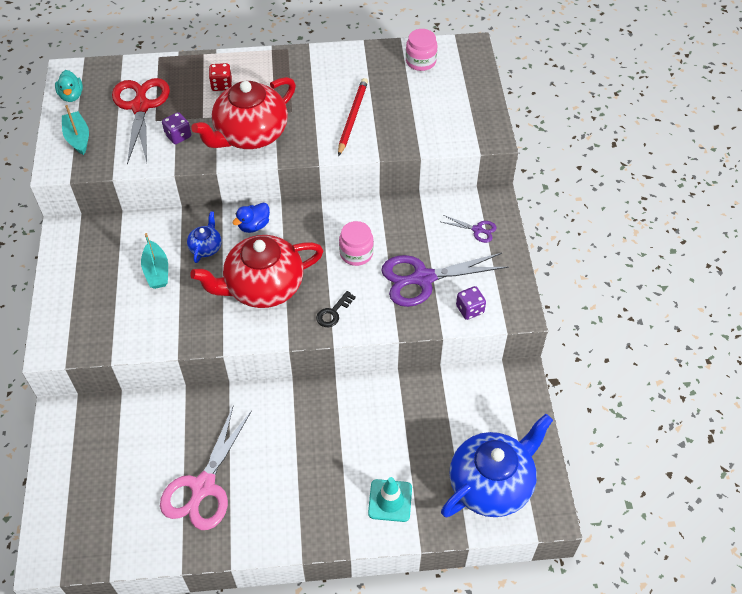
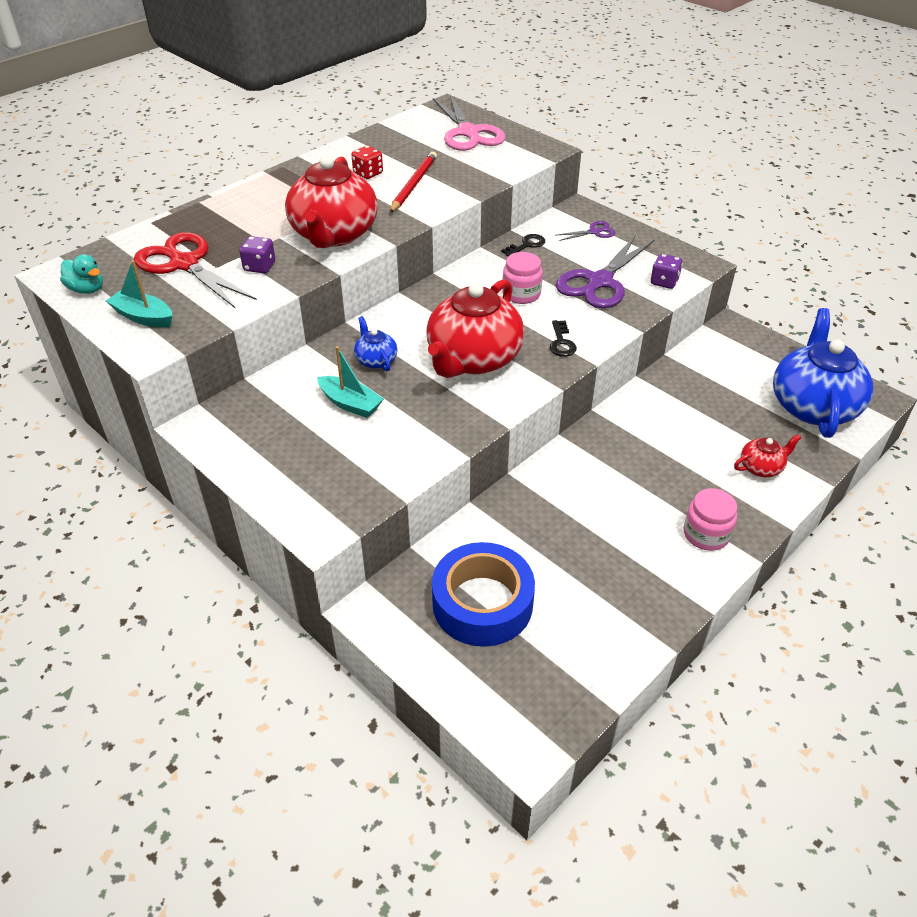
camera: 40 degrees left, 10 degrees down
pink scissors [160,405,252,530] -> pink scissors moved to [433,95,505,151]
red dice [209,63,232,91] -> red dice moved to [352,145,383,179]
blue duck [232,202,270,233] -> none
red pencil [338,78,368,156] -> red pencil turned 45 degrees clockwise [390,152,437,213]
turquoise traffic cone [368,477,412,522] -> red teapot [734,434,801,477]
pink jar [406,29,437,71] -> pink jar moved to [684,488,737,551]
none -> blue tape [432,542,535,647]
none -> black key [501,234,545,256]

